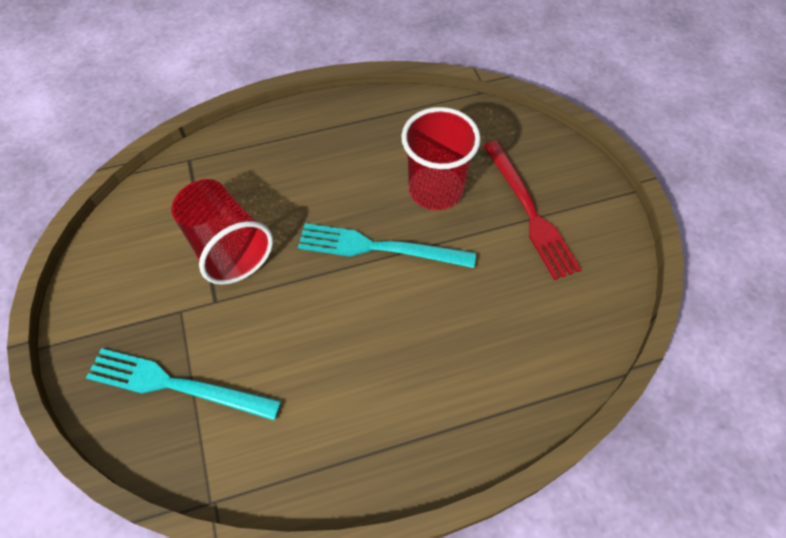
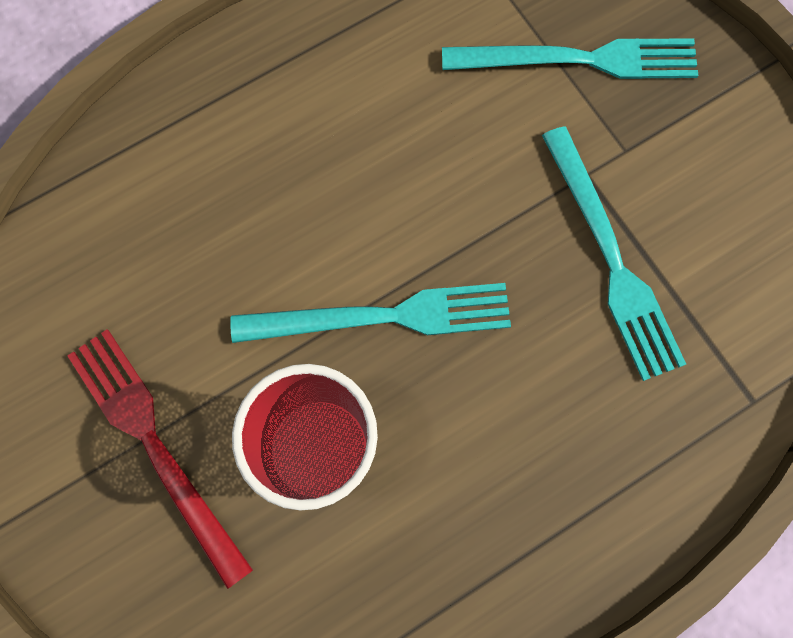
camera: 165 degrees right, 15 degrees up
red cup [171,179,273,285] -> turquoise fork [542,126,686,381]

